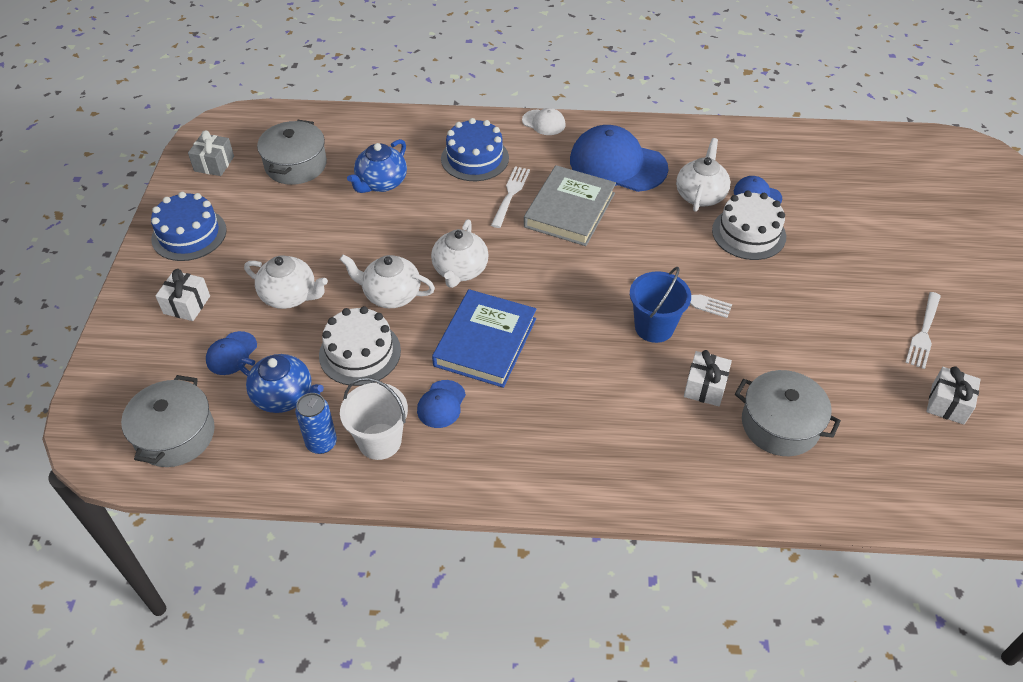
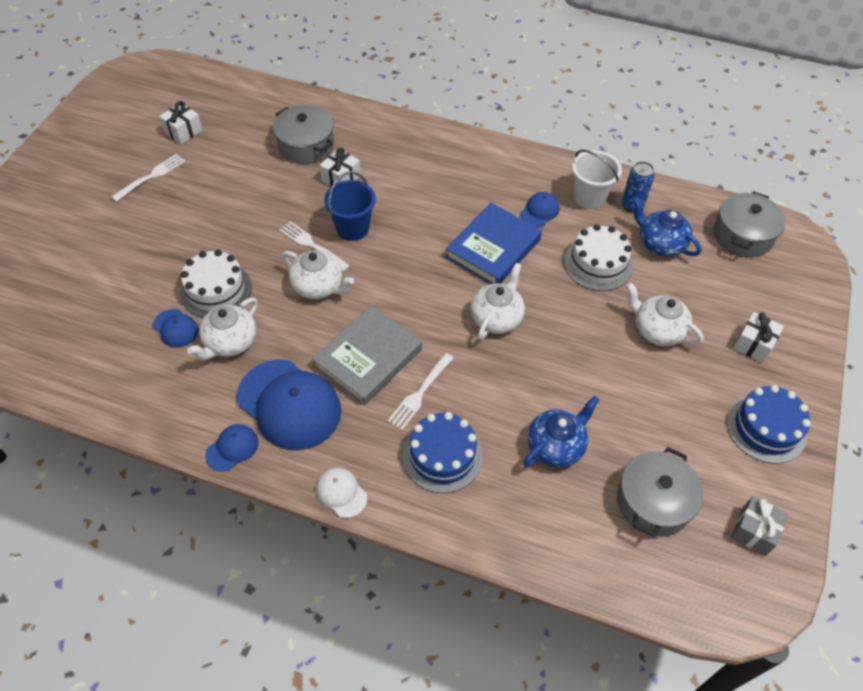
camera: 165 degrees left, 5 degrees up
blue cap [206,331,257,375] -> blue cap moved to [205,424,258,472]
white teapot [340,254,435,308] -> white teapot moved to [281,250,354,299]

